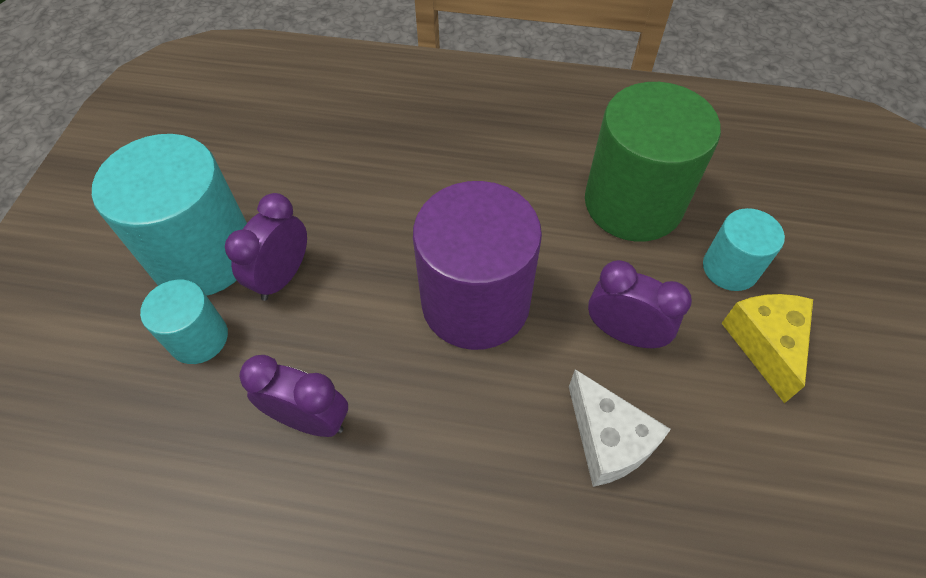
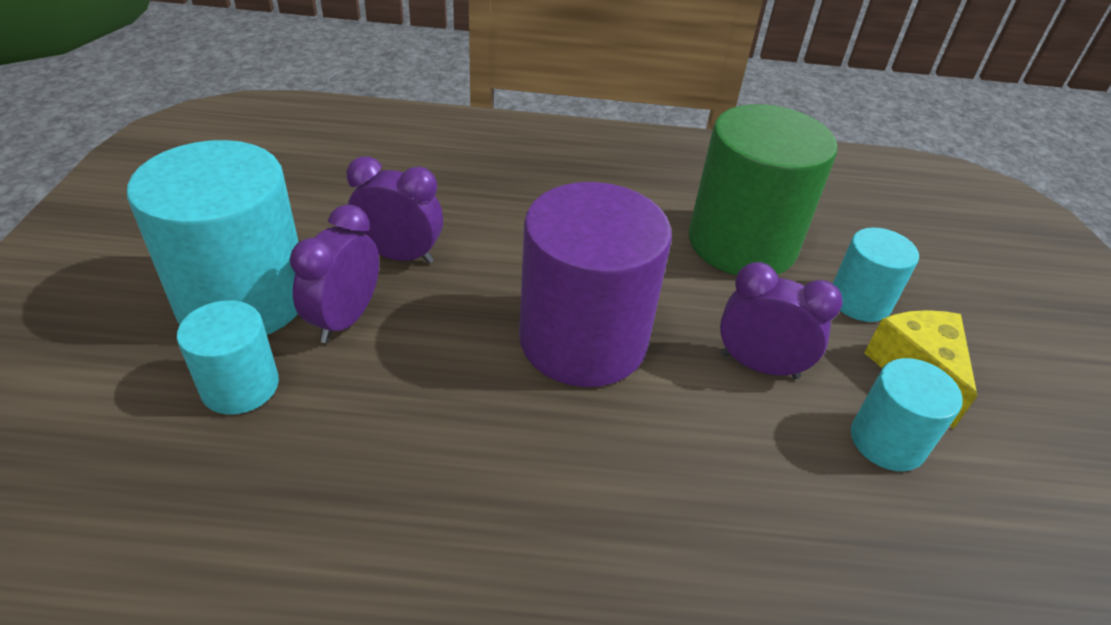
camera: 10 degrees left, 15 degrees down
purple clock [239,355,348,437] -> purple clock moved to [346,156,443,264]
white cheese [569,369,671,487] -> none
none -> turquoise cylinder [851,358,963,471]

